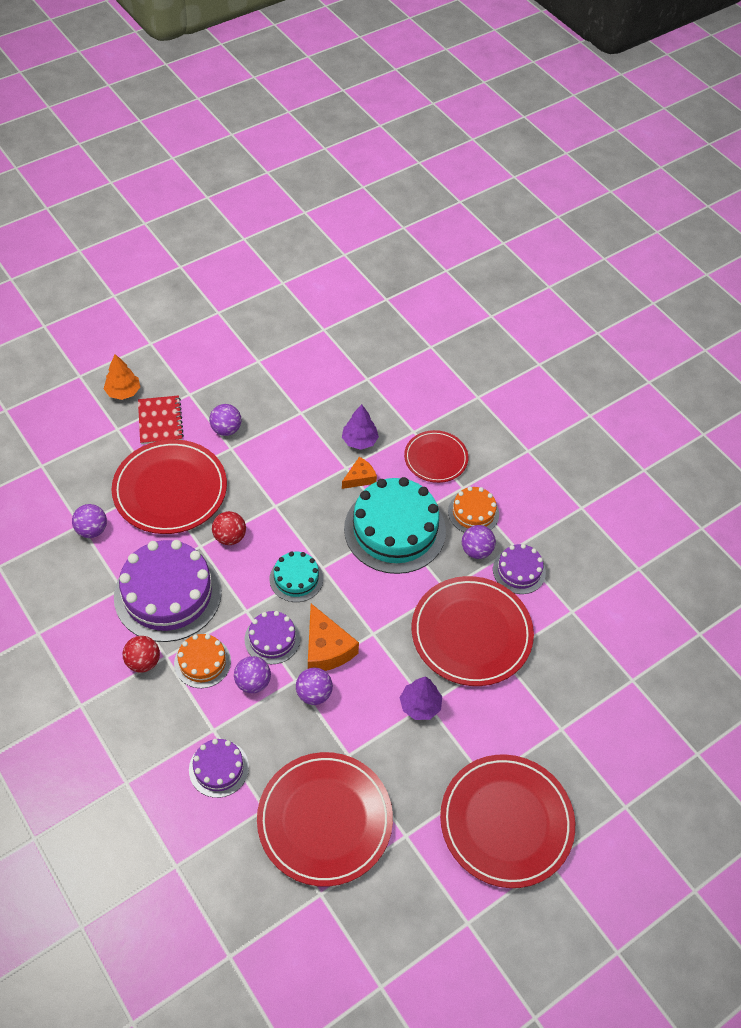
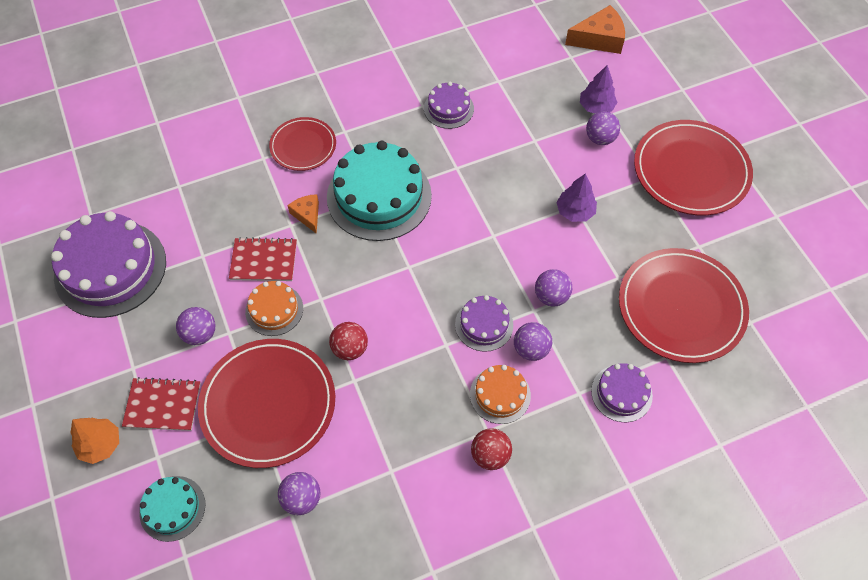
camera: 75 degrees left, 5 degrees up
purple cake [114,540,222,642] -> purple cake moved to [51,211,166,318]
turquoise cake [270,551,323,602] -> turquoise cake moved to [139,476,206,542]
orange cheese [308,604,359,671] -> orange cheese moved to [565,5,625,54]
purple tree [342,404,379,450] -> purple tree moved to [580,65,617,113]
red plate [411,576,534,686] -> none
orange cake [448,486,499,533] -> orange cake moved to [245,281,303,336]
purple ball [462,525,496,559] -> purple ball moved to [586,111,620,145]
none -> red notebook [229,237,297,281]

